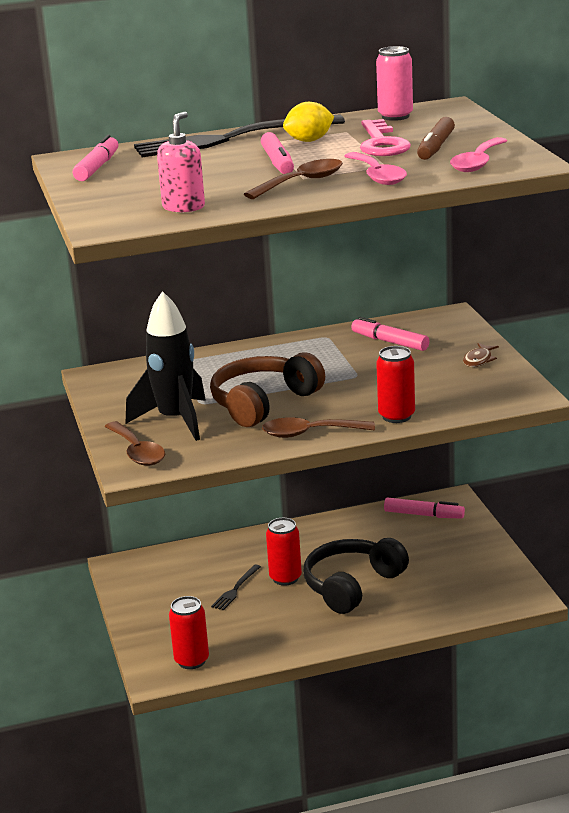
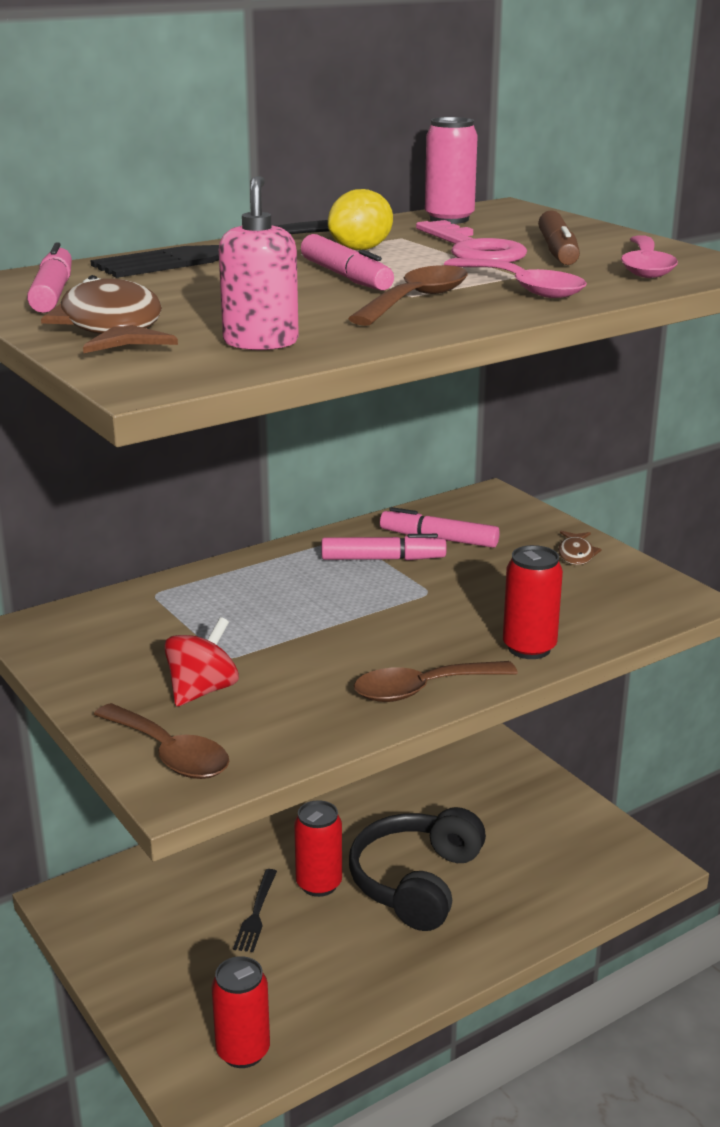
camera: 20 degrees left, 0 degrees up
black rocket [126,291,206,441] -> red spinning top [164,617,239,707]
brown headphones [210,352,325,427] -> none
pink marker [384,497,465,519] -> pink marker moved to [322,534,447,560]
none -> brown fish [41,275,178,353]

